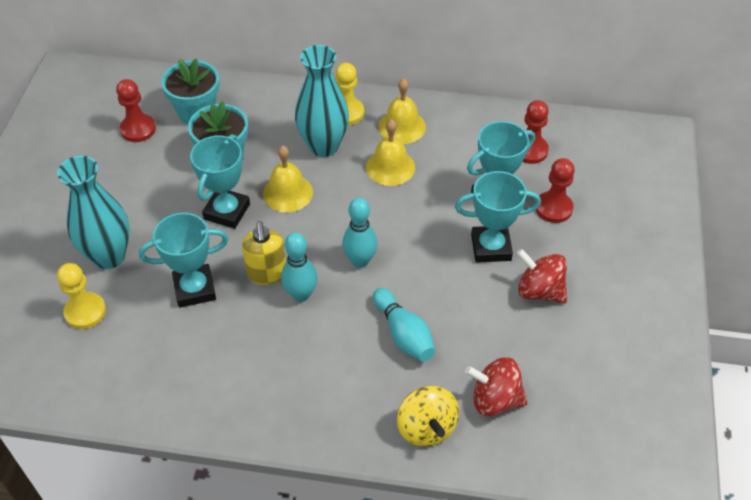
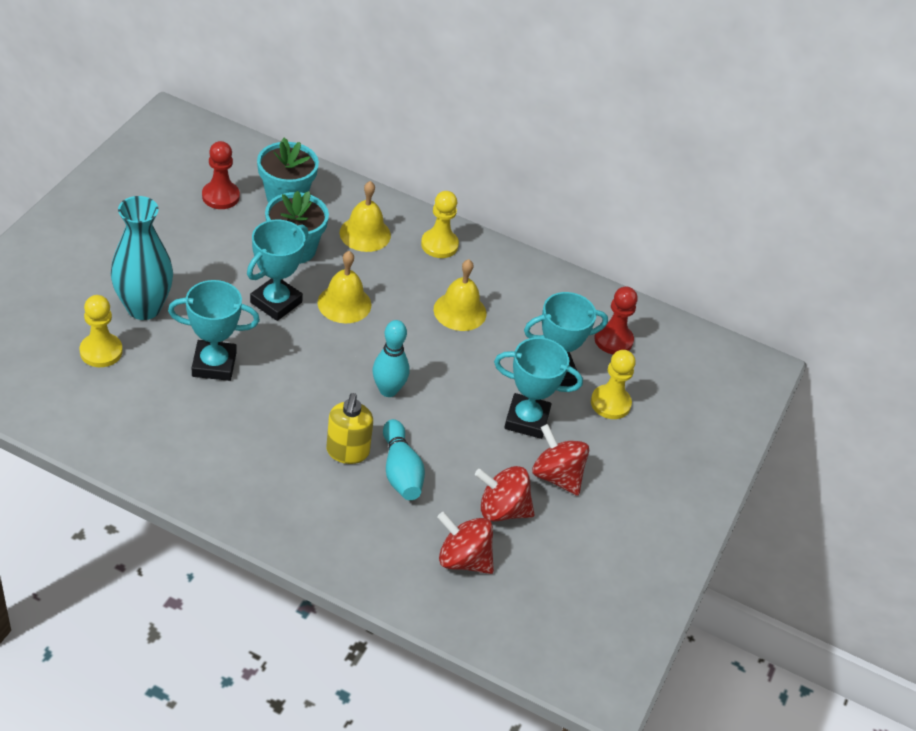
camera: 10 degrees right, 5 degrees down
yellow soap dispenser [242,221,286,285] -> yellow soap dispenser moved to [326,393,373,464]
turquoise bowling pin [281,233,317,302] -> none
turquoise vase [295,45,349,157] -> none
yellow bell [378,78,426,144] -> yellow bell moved to [340,181,391,252]
yellow spinning top [397,386,459,447] -> none
red pawn [536,158,575,223] -> yellow pawn [591,350,636,419]
none -> red spinning top [475,466,535,522]

